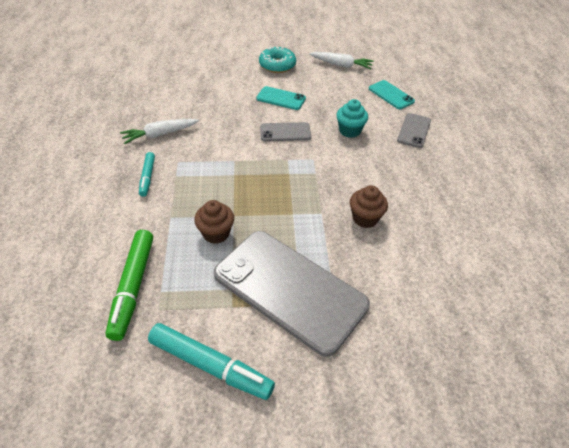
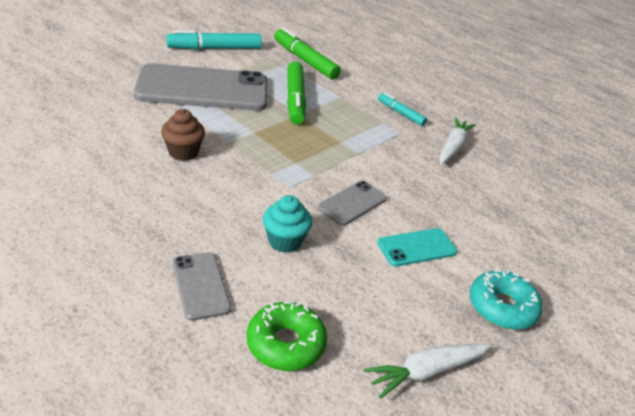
camera: 135 degrees right, 10 degrees down
brown cupcake [194,200,234,244] -> green marker [287,61,306,125]
turquoise phone [369,80,415,109] -> green donut [247,301,327,371]

